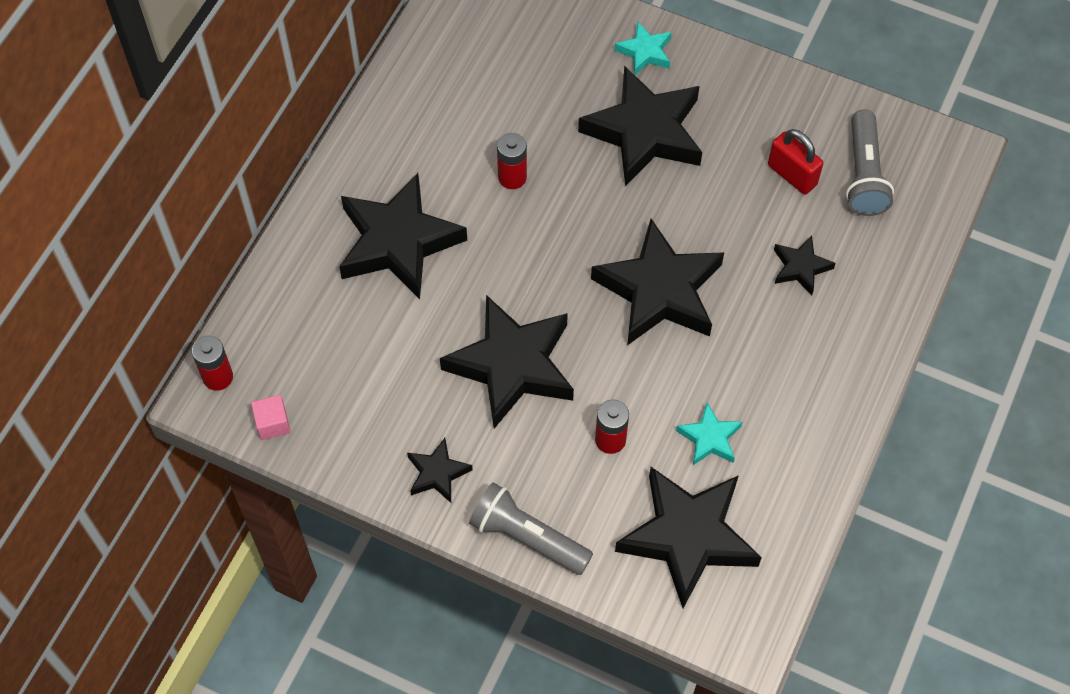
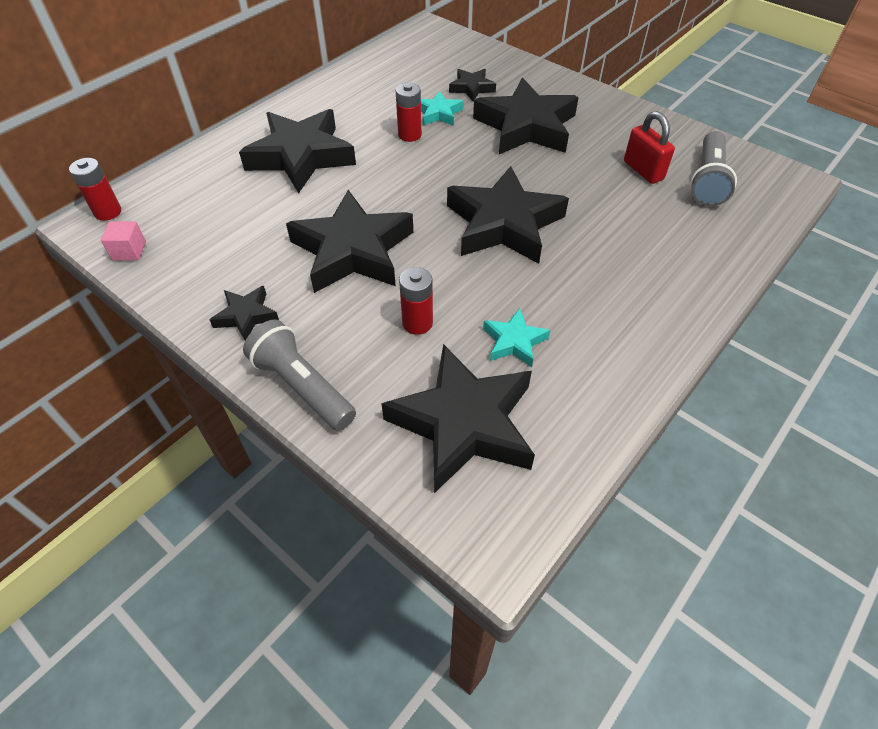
camera: 15 degrees right, 10 degrees down
turquoise star [615,22,672,75] -> turquoise star moved to [421,91,463,126]
black star [774,235,836,295] -> black star moved to [449,69,496,101]

